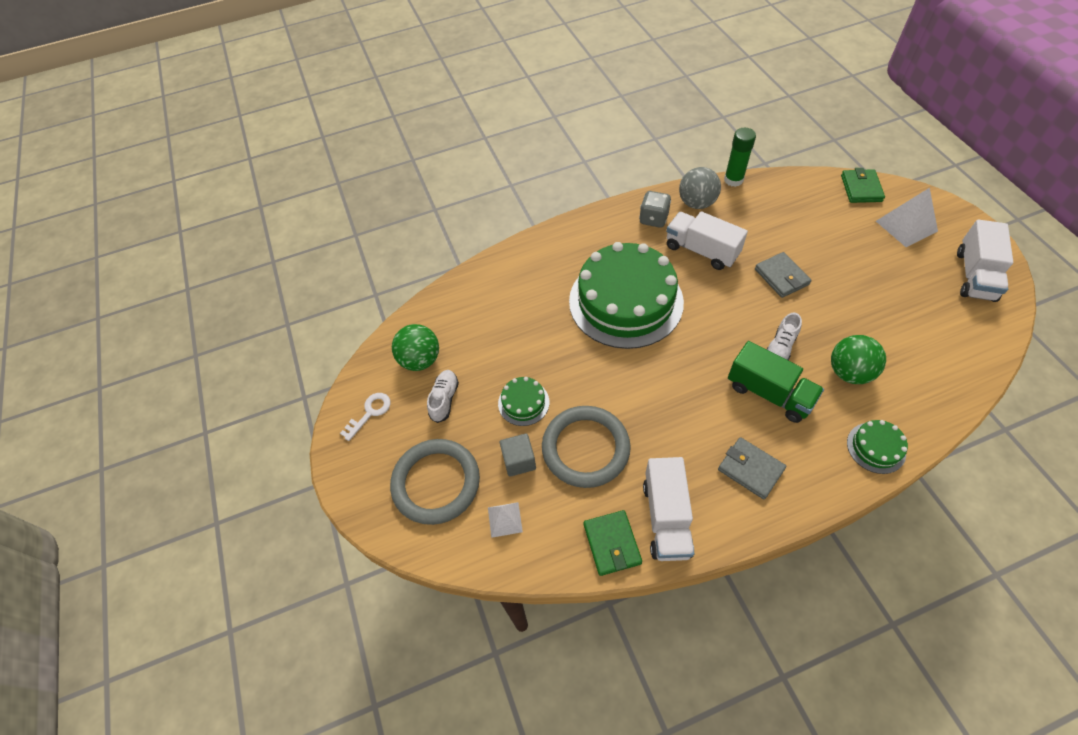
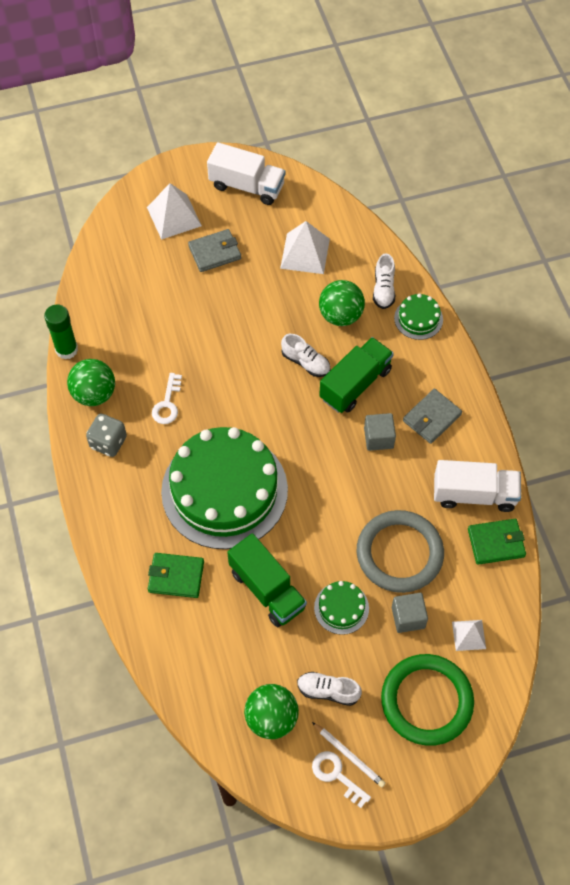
camera: 90 degrees left, 5 degrees up
grey ring [390,439,480,525] -> green ring [381,654,474,746]
white truck [666,211,748,270] -> white key [152,373,182,424]
grey ball [679,167,721,209] -> green ball [67,359,115,406]
grey wallet [755,252,812,298] -> grey wallet moved to [188,229,241,272]
green wallet [841,168,885,203] -> green wallet moved to [148,553,204,598]
none -> green truck [227,533,307,627]
none -> white pyramid [280,221,330,274]
none -> white pencil [312,722,386,787]
none -> grey cube [364,413,396,451]
none -> white shoe [373,254,395,309]

